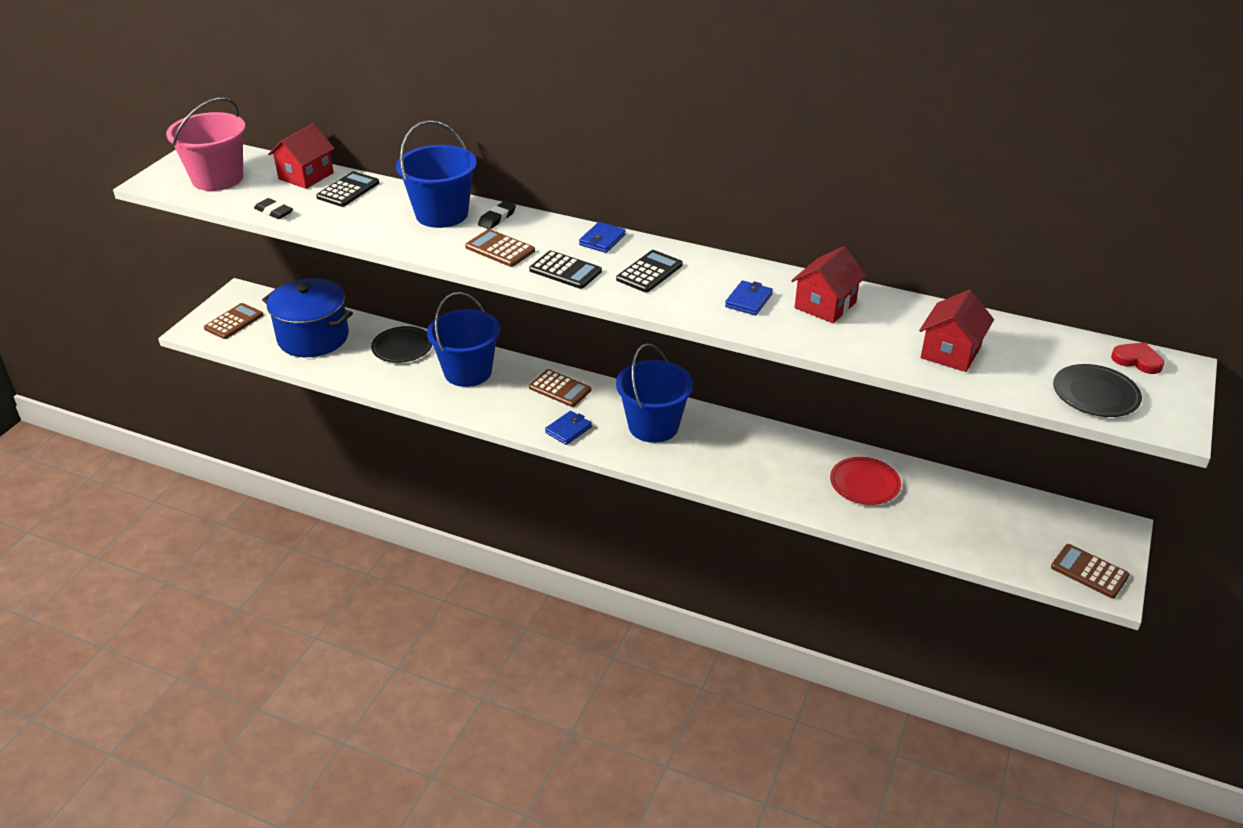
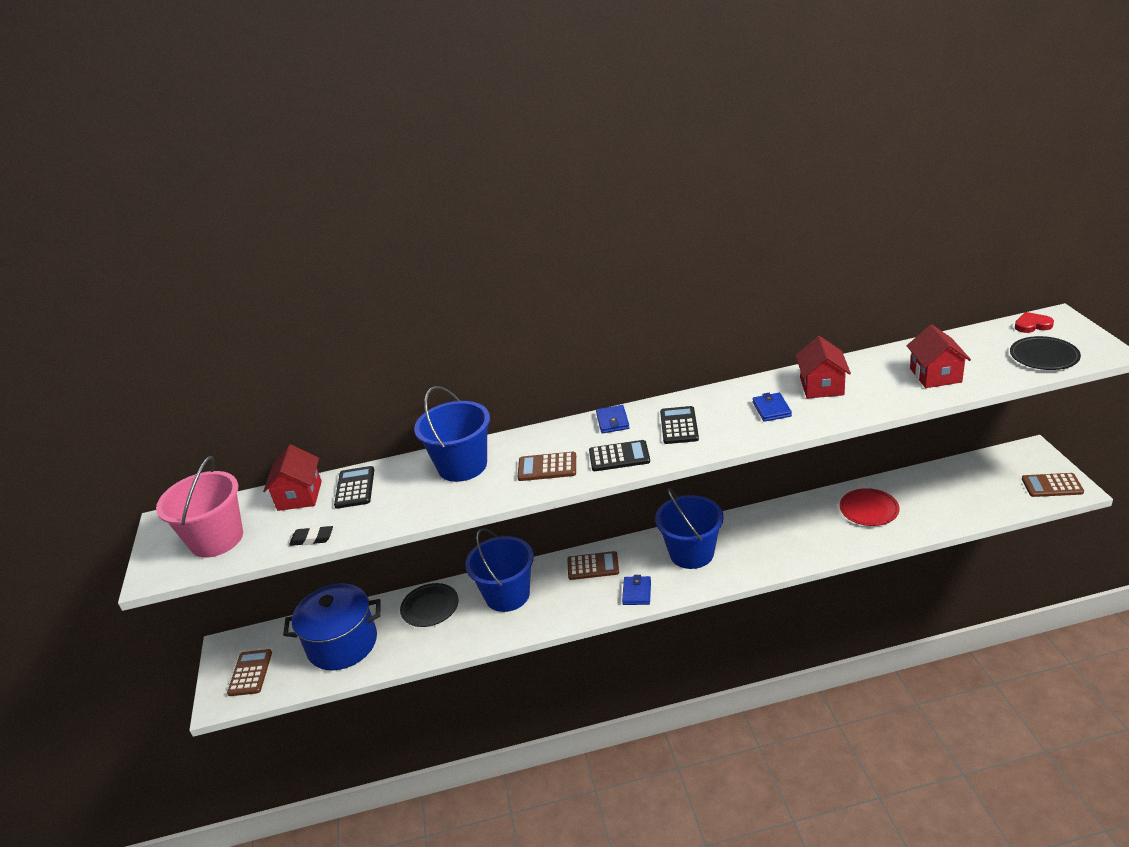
camera: 30 degrees left, 5 degrees down
black eraser [478,201,516,229] -> none

